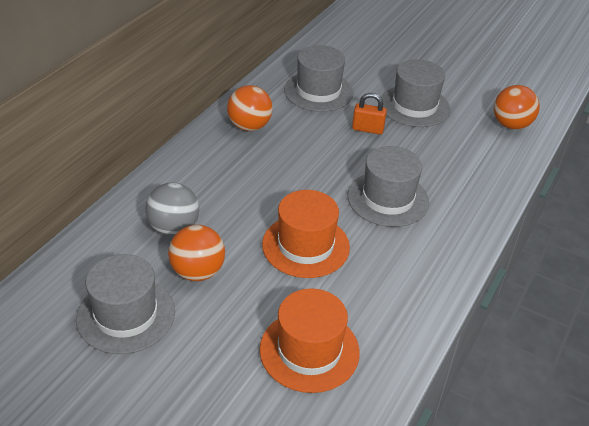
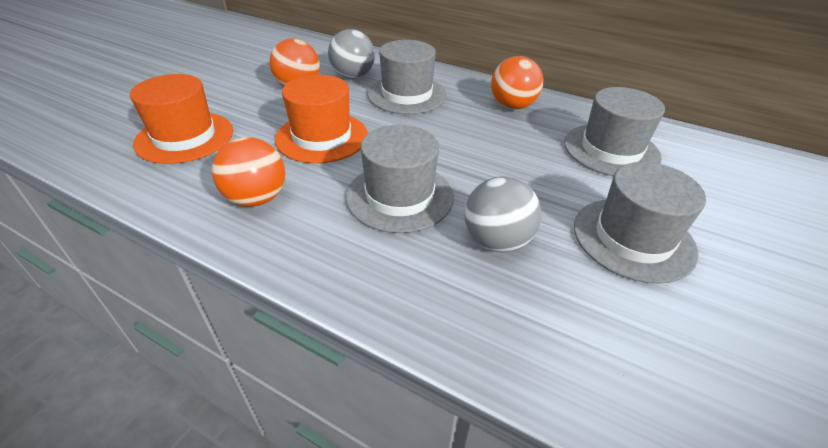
camera: 90 degrees right, 0 degrees up
grey hat [76,254,175,354] -> grey hat moved to [367,40,447,114]
orange padlock [352,93,387,134] -> none
orange ball [494,85,540,130] -> orange ball moved to [212,137,285,207]
none -> grey ball [464,176,542,252]

